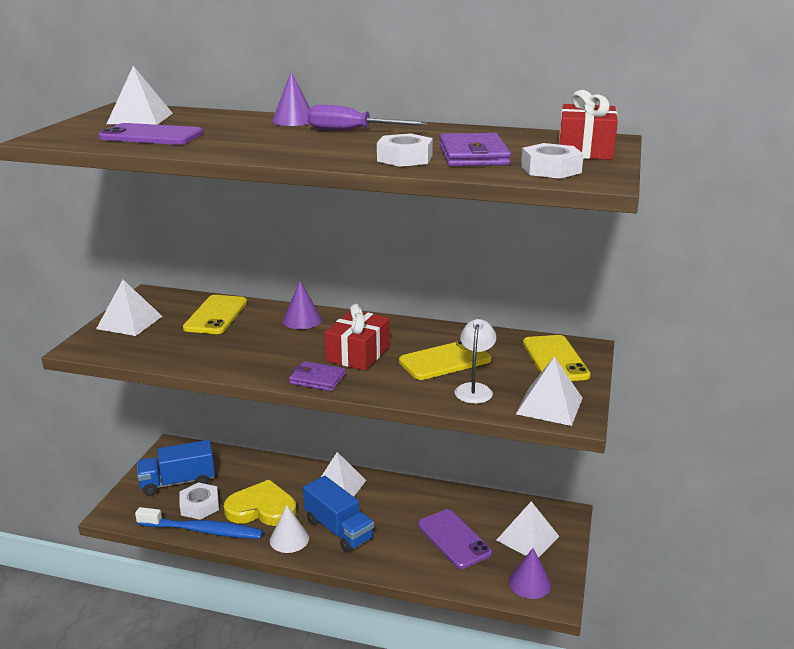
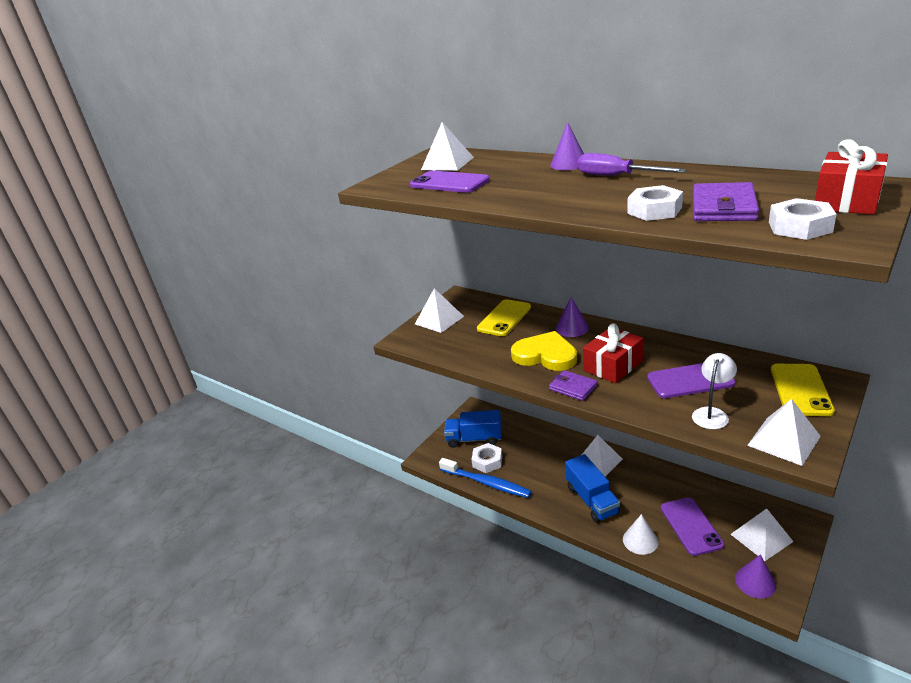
camera: 25 degrees right, 5 degrees up
yellow heart [224,480,296,526] -> yellow heart moved to [511,331,577,371]
white cone [270,505,309,553] -> white cone moved to [623,514,658,555]
yellow phone [399,340,491,380] -> purple phone [647,363,736,398]

